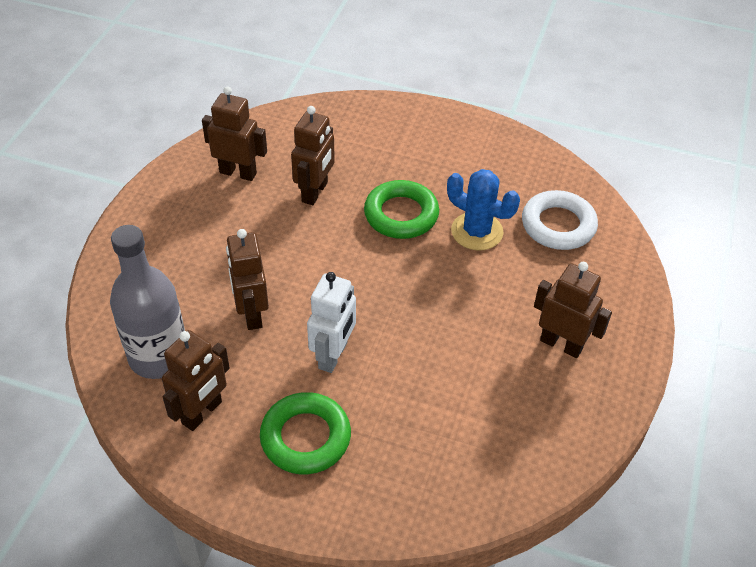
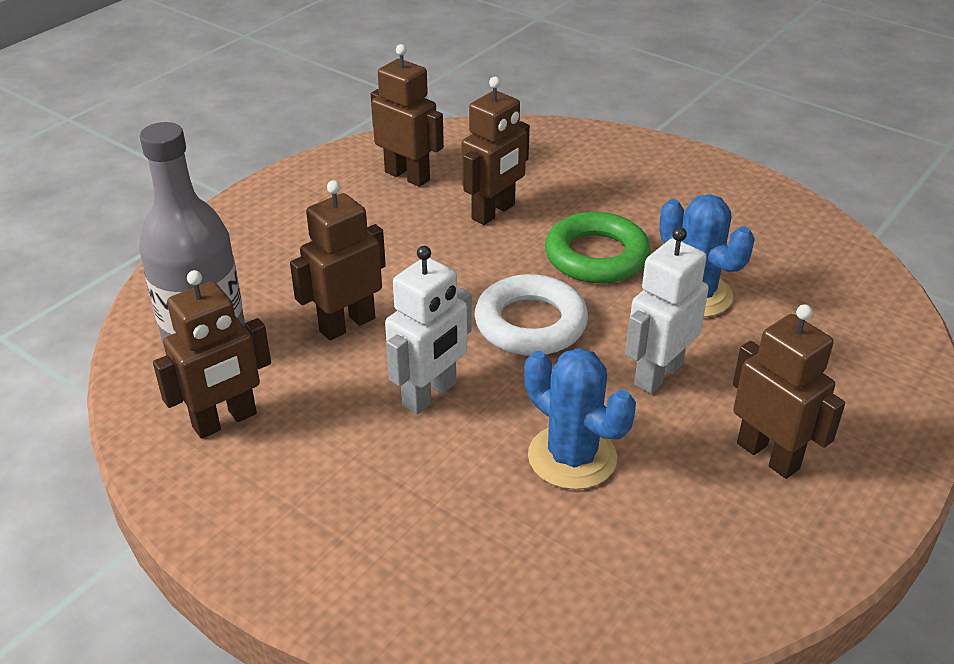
camera: 20 degrees right, 10 degrees down
brown robot [226,229,269,330] -> brown robot turned 45 degrees clockwise [290,180,386,340]
green ring [260,392,351,474] -> none
white ring [522,190,598,250] -> white ring moved to [475,274,588,356]
none -> blue cactus [524,348,636,490]
none -> white robot [625,227,709,394]

